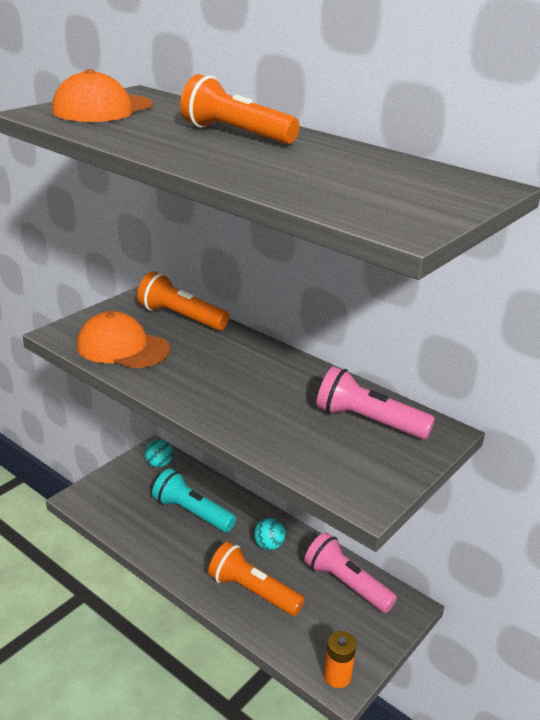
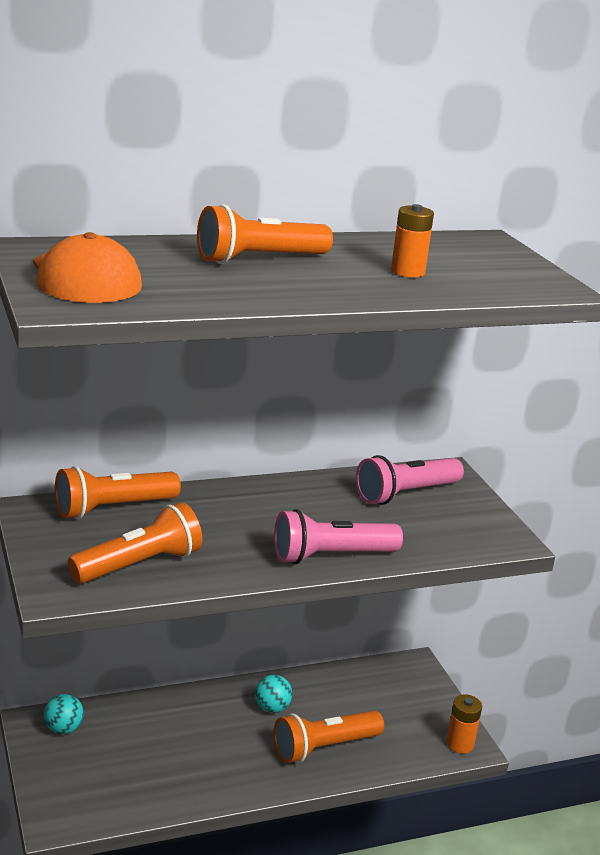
camera: 60 degrees left, 5 degrees down
orange cap [77,311,170,368] -> orange flashlight [68,502,202,584]
turquoise flashlight [152,468,236,532] -> none
pink flashlight [304,532,397,613] -> pink flashlight moved to [274,509,403,564]
none -> orange battery [391,204,434,278]

